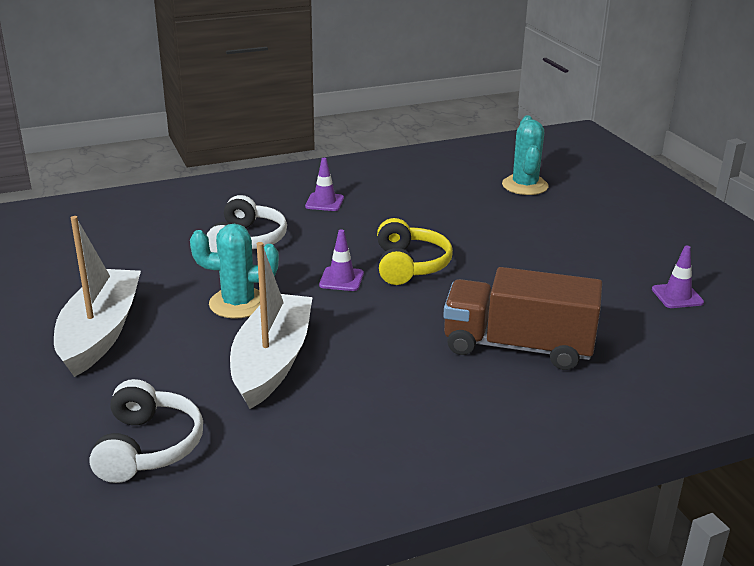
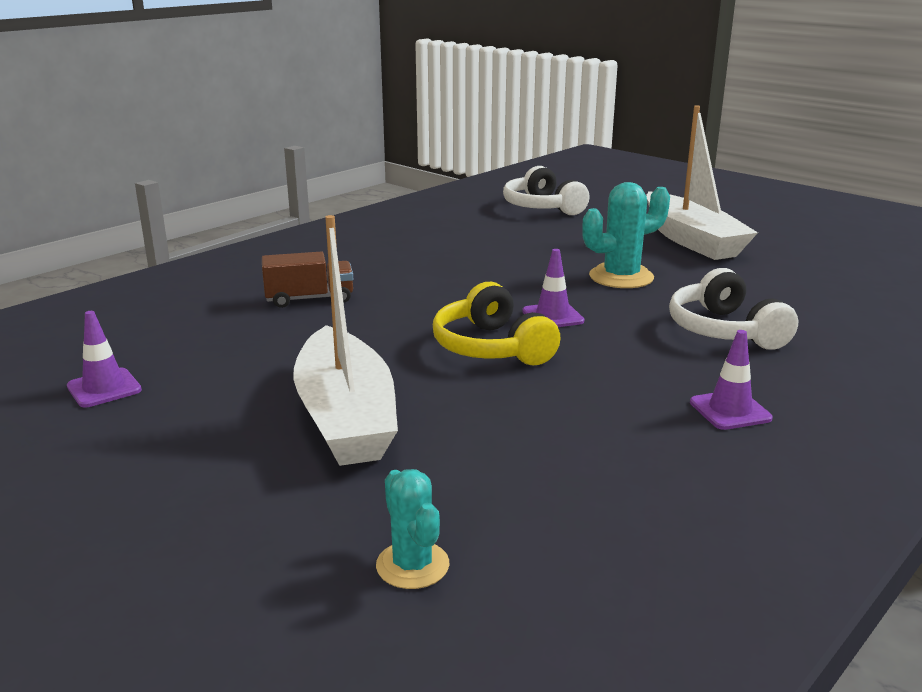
camera: 155 degrees right, 5 degrees down
white boat [230,242,313,409] -> white boat moved to [293,215,398,466]
brown truck [443,267,602,370] -> brown truck [262,251,353,308], size x0.54
turquoise cactus [502,116,548,195] -> turquoise cactus [376,469,449,589], size x0.63

